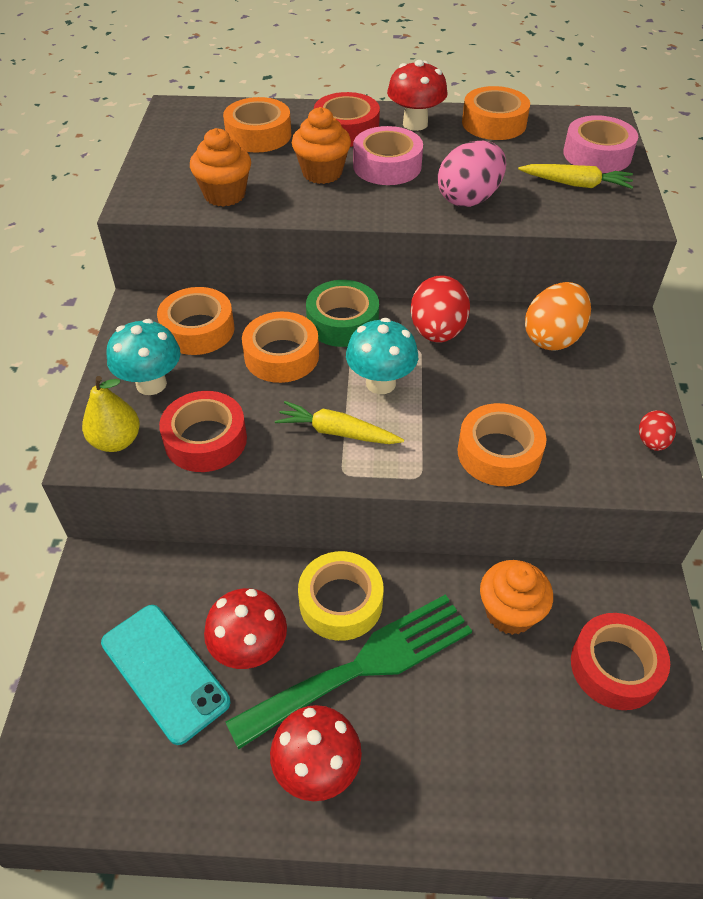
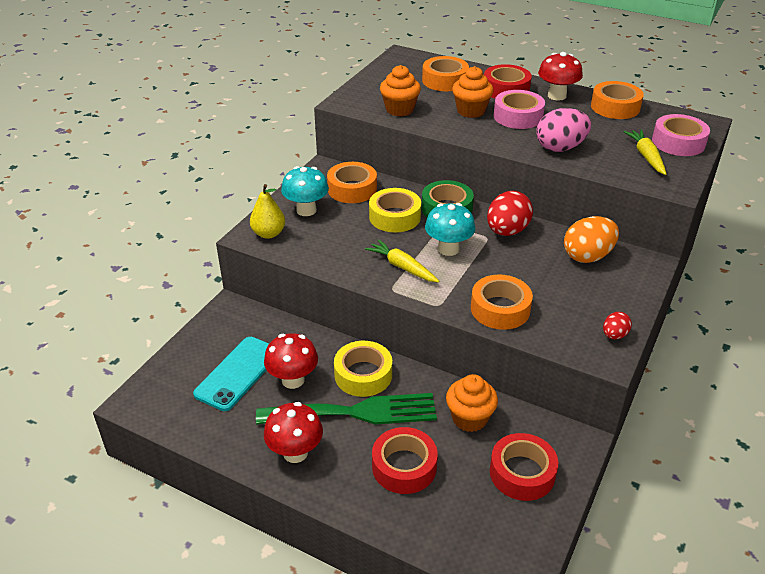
camera: 25 degrees right, 10 degrees down
turquoise phone [101,605,230,745] -> turquoise phone turned 45 degrees clockwise [193,337,269,411]
red tape [159,391,247,472] -> red tape moved to [372,427,438,494]
orange tape [242,311,319,383] -> yellow tape [369,188,421,232]
yellow carrot [518,164,633,189] -> yellow carrot turned 135 degrees counterclockwise [623,130,667,175]

